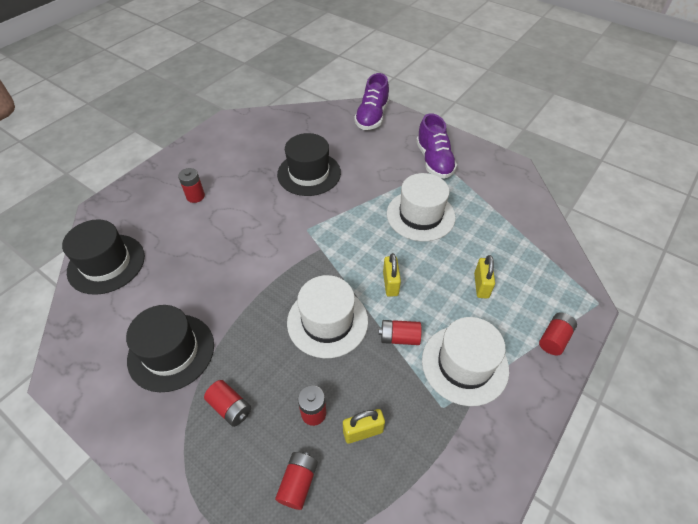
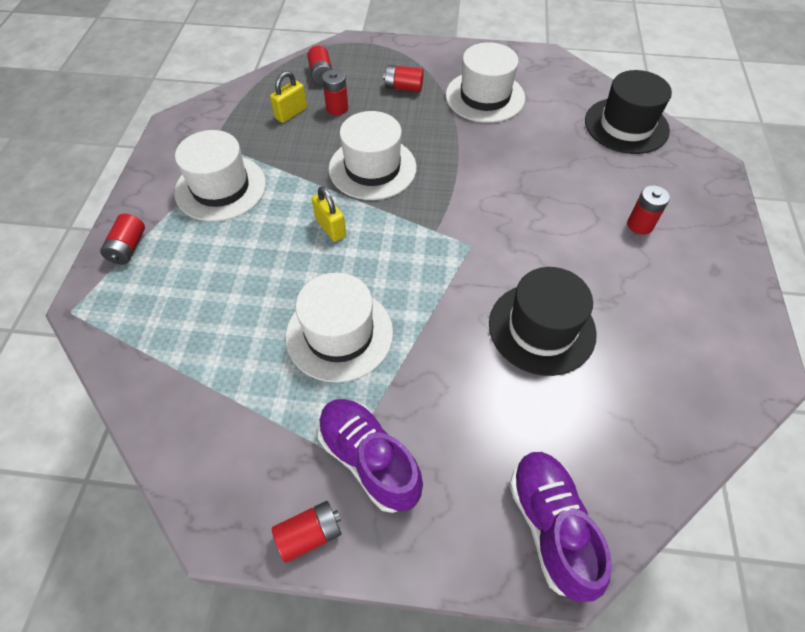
camera: 150 degrees right, 5 degrees up
black hat [126,305,214,392] -> white hat [446,42,525,123]
red battery [379,320,421,345] -> red battery moved to [272,501,341,563]
yellow padlock [474,255,495,298] -> none

